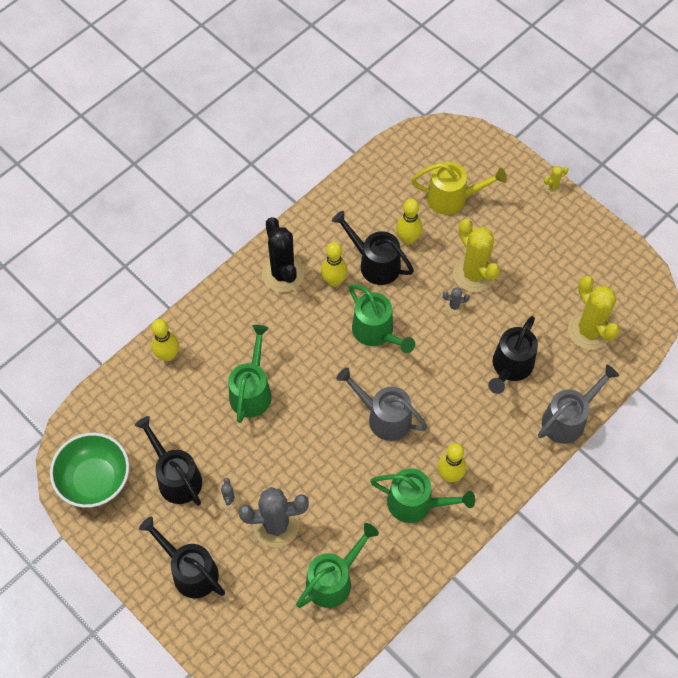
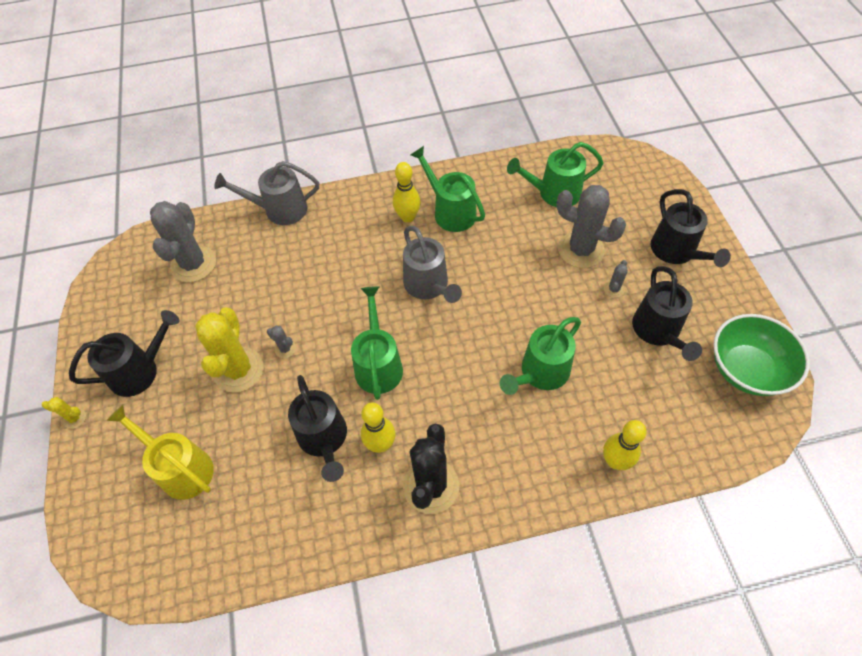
camera: 145 degrees left, 5 degrees down
yellow bowling pin [396,199,422,244] -> none
black watering can [488,316,538,394] -> black watering can moved to [69,310,180,397]
yellow cactus [568,276,620,350] -> grey cactus [150,201,216,282]

